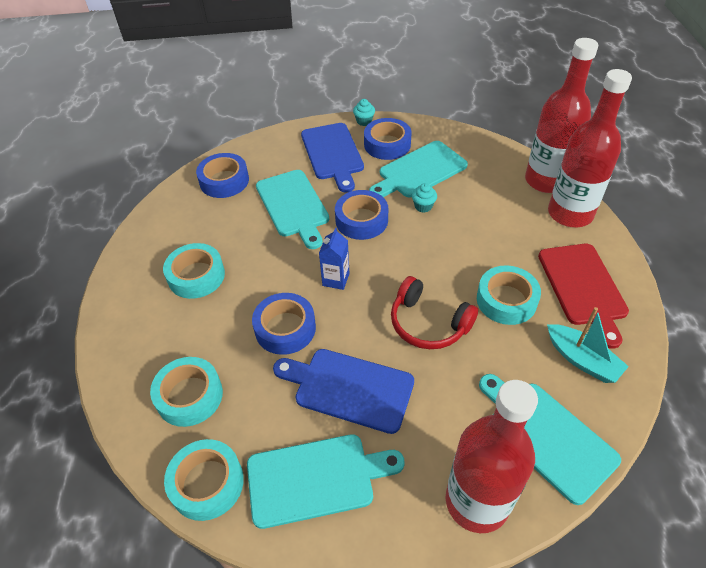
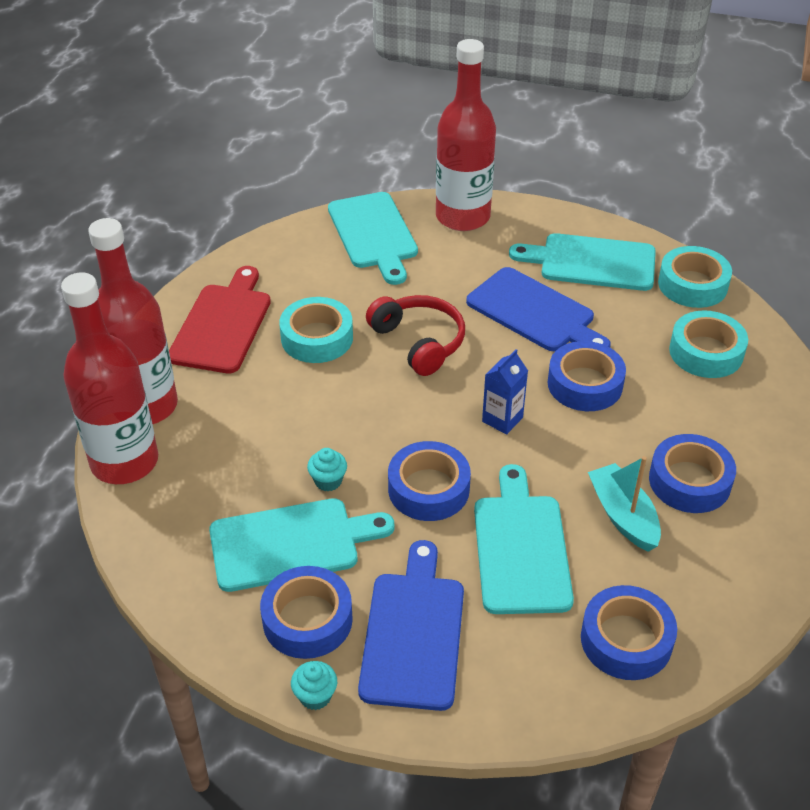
camera: 160 degrees left, 5 degrees down
turquoise tape [163,243,225,299] -> blue tape [649,434,736,513]
turquoise boat [547,307,629,383] -> turquoise boat moved to [588,456,661,552]

